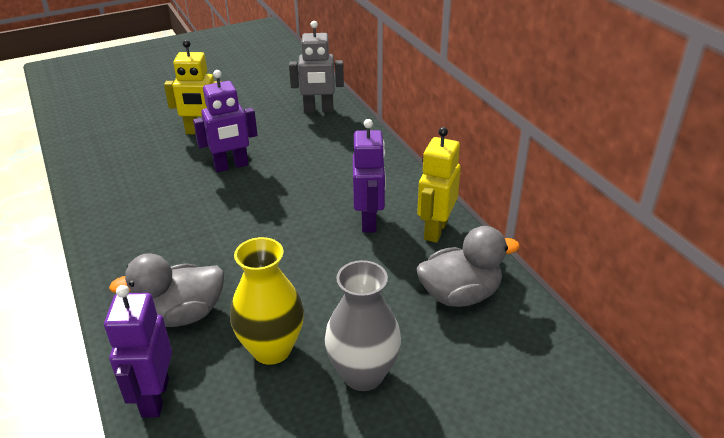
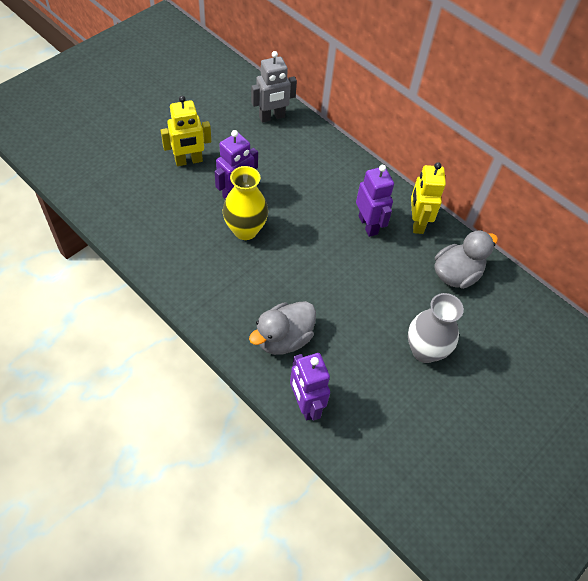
camera: 25 degrees left, 20 degrees up
yellow vase [230,237,304,365] -> yellow vase moved to [223,166,268,240]

